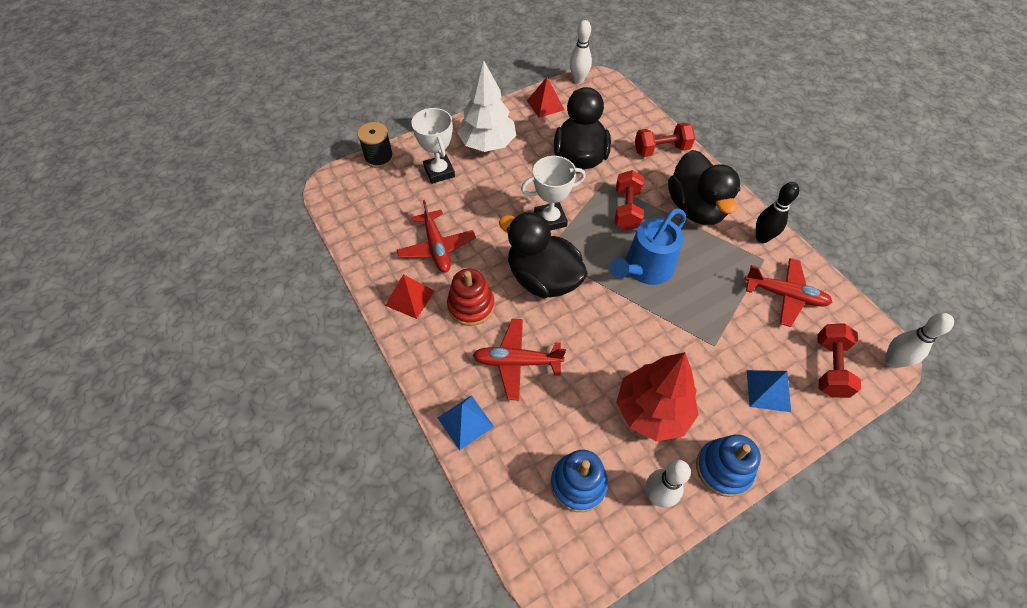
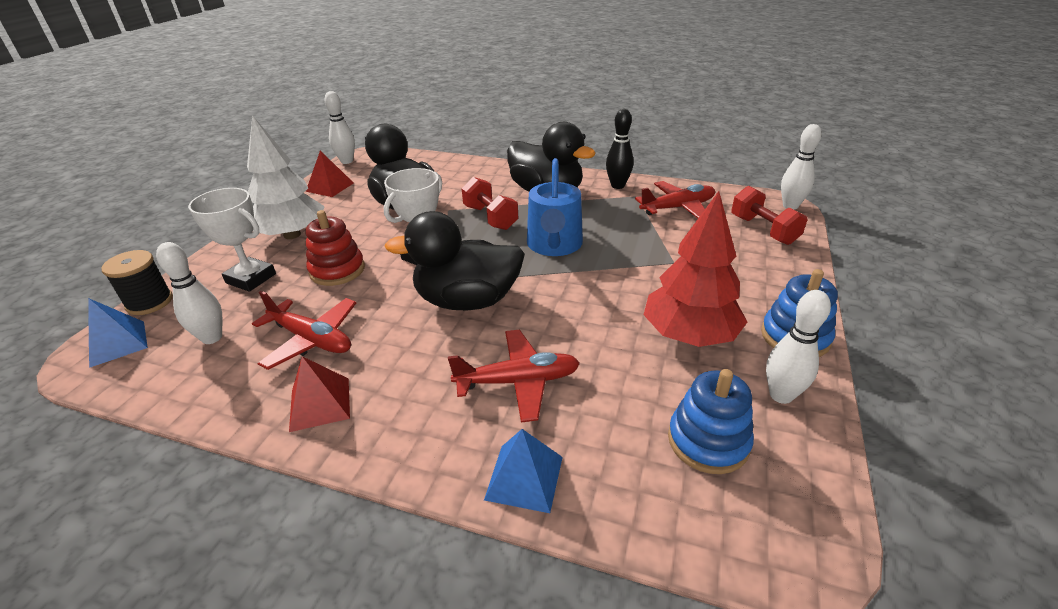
camera: 40 degrees left, 20 degrees down
red stacking toy [447,269,494,326] -> red stacking toy moved to [305,210,365,286]
red plane [472,319,566,400] -> red plane turned 150 degrees counterclockwise [448,330,580,423]
red dumbbell [635,123,695,157] -> none
blue pyramid [747,370,791,412] -> blue pyramid moved to [88,298,148,368]
none -> white bowling pin [156,242,223,344]

